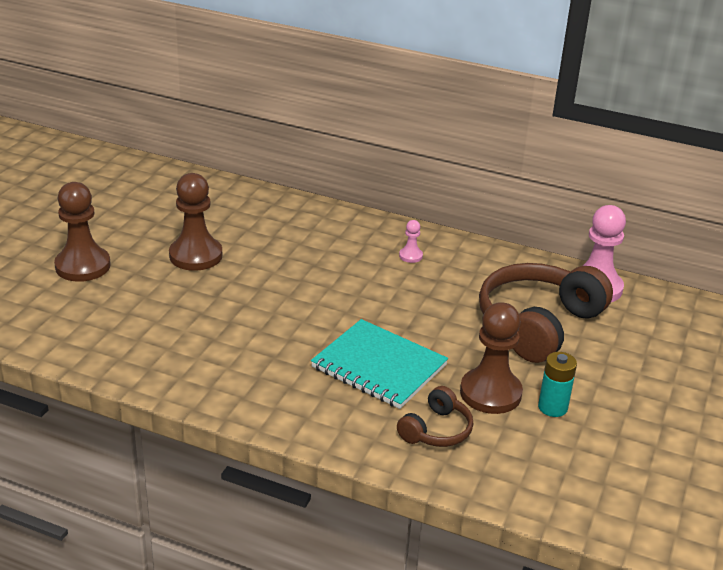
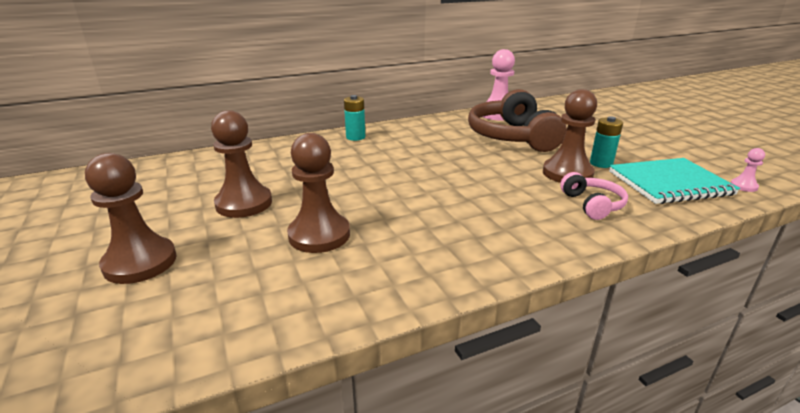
camera: 45 degrees left, 5 degrees down
turquoise notebook [311,319,448,409] -> turquoise notebook moved to [609,158,740,204]
brown headphones [397,386,473,447] -> pink headphones [560,172,628,220]
pink pawn [399,220,423,263] -> pink pawn moved to [731,148,765,192]
none -> brown pawn [287,133,350,253]
none -> turquoise battery [344,95,365,141]

